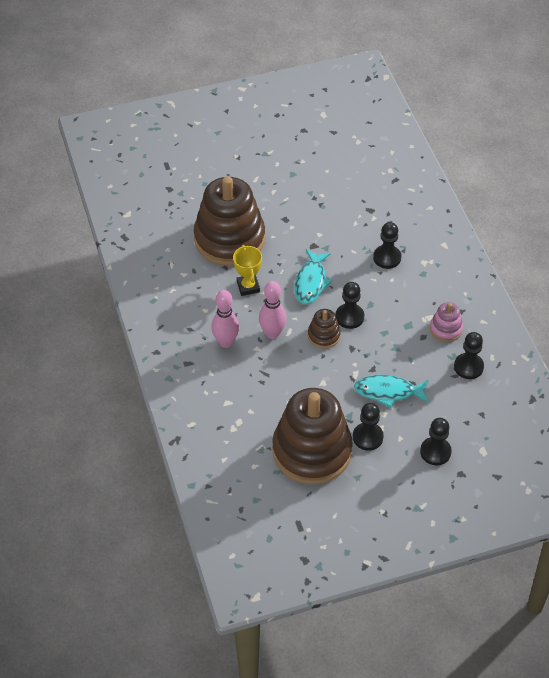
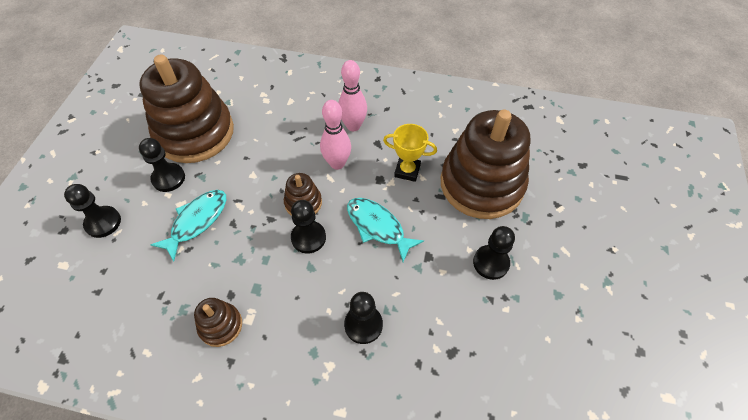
camera: 120 degrees right, 5 degrees up
pink stacking toy [430,302,463,342] -> brown stacking toy [194,298,242,347]
black pawn [454,332,484,379] -> black pawn moved to [473,226,515,280]

